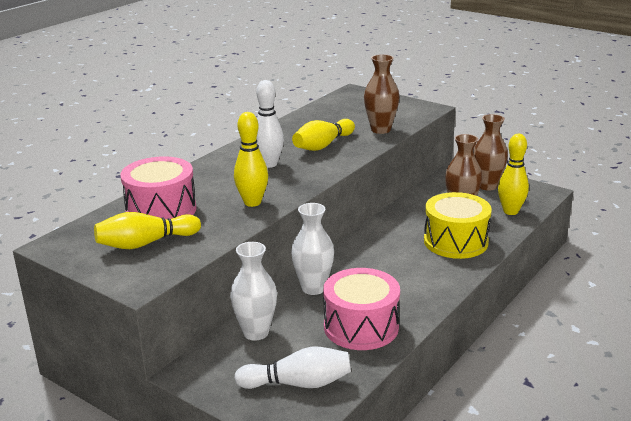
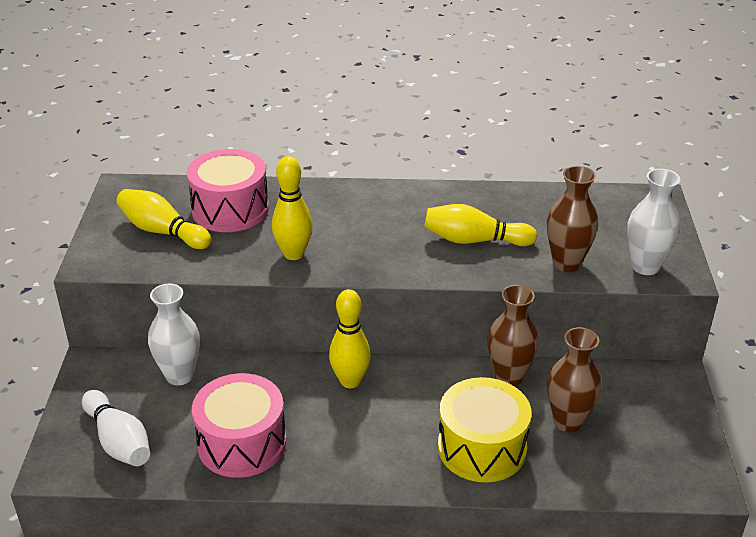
camera: 55 degrees right, 10 degrees up
white bowling pin [256,80,284,168] -> none
white vase [291,203,334,295] -> white vase moved to [627,169,680,275]
brown vase [473,114,508,191] -> brown vase moved to [487,285,539,386]
yellow bowling pin [498,134,529,215] -> yellow bowling pin moved to [329,289,371,388]

